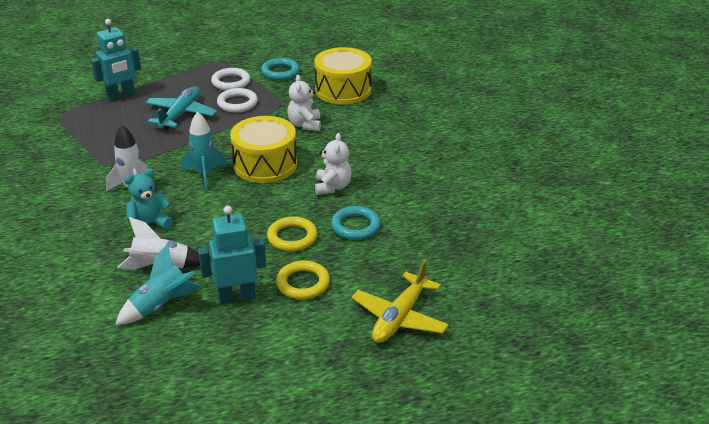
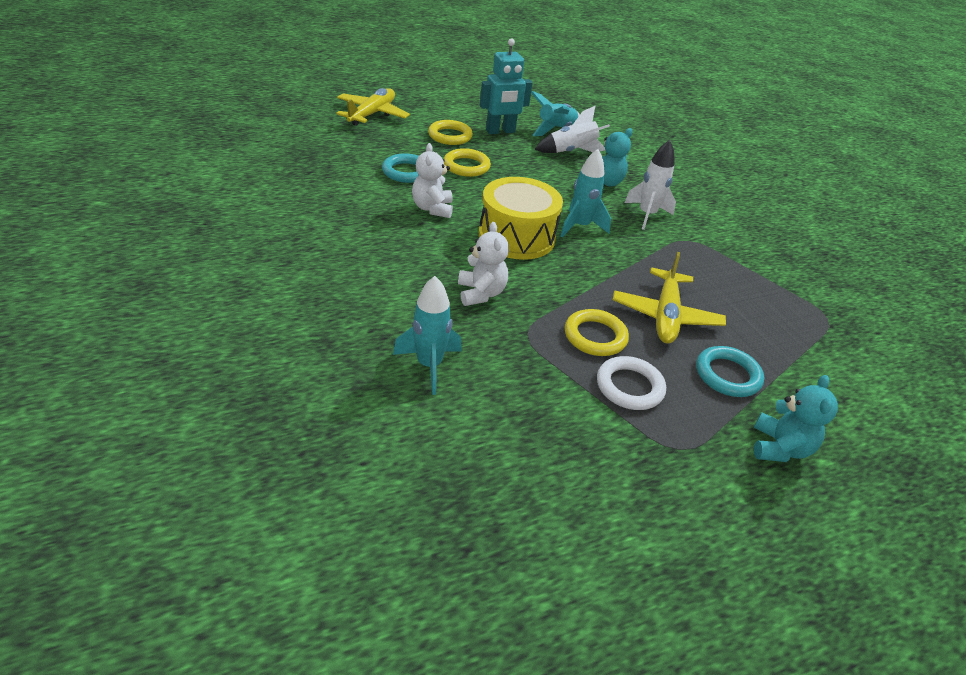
camera: 170 degrees right, 5 degrees up
turquoise robot [91,19,141,102] -> none
turquoise plane [145,86,217,130] -> yellow plane [613,252,726,344]
white ring [217,88,258,112] -> yellow ring [565,309,629,356]
turquoise ring [261,58,300,80] -> turquoise ring moved to [696,346,764,397]
yellow drum [314,47,372,104] -> turquoise rocket [393,276,462,395]
none -> turquoise teddy bear [754,375,838,462]

